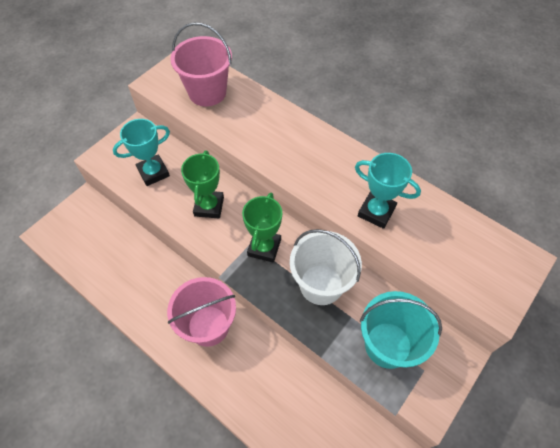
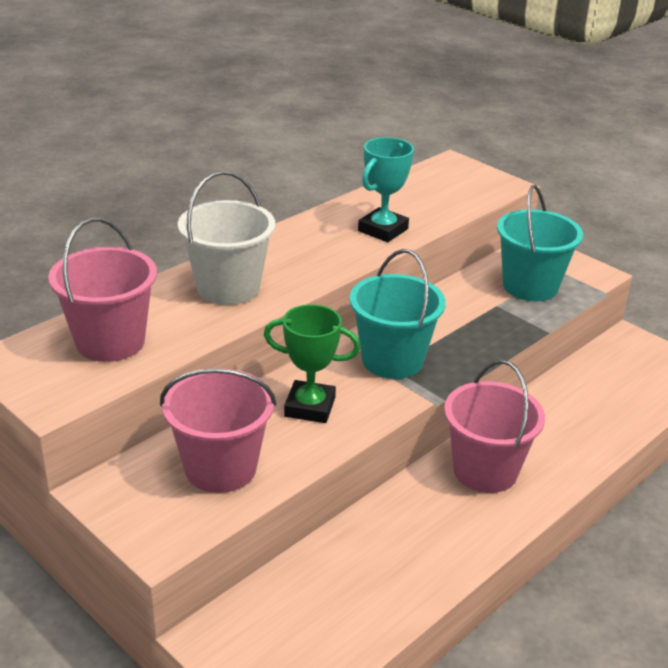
camera: 85 degrees left, 25 degrees down
turquoise trophy [113,119,170,186] -> pink bucket [160,368,276,493]
green trophy [242,193,282,263] -> turquoise bucket [350,249,446,379]
white bucket [290,229,362,305] -> white bucket moved to [178,171,275,305]

